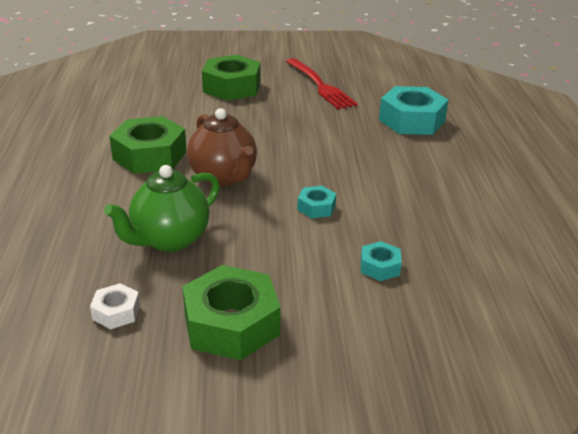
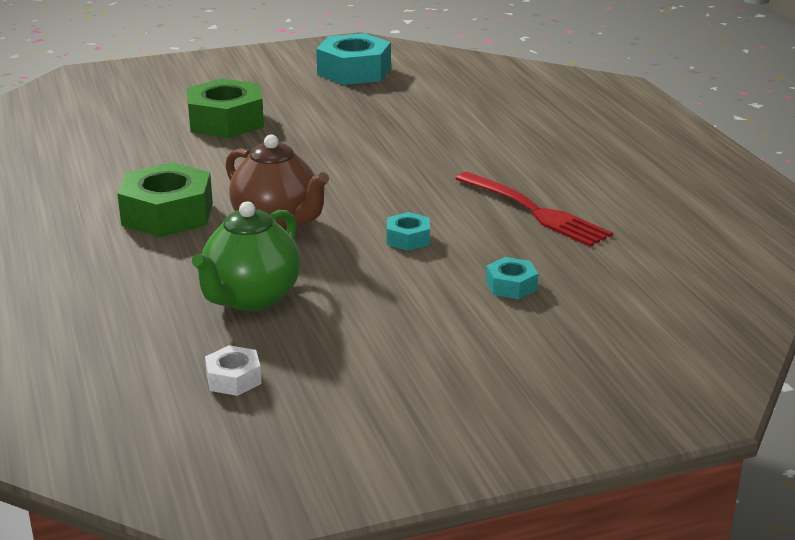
camera: 15 degrees left, 5 degrees down
green nut [182,265,281,360] -> none
red fork [286,58,358,109] -> red fork moved to [456,172,613,247]
turquoise nut [379,86,449,135] -> turquoise nut moved to [316,33,391,85]

